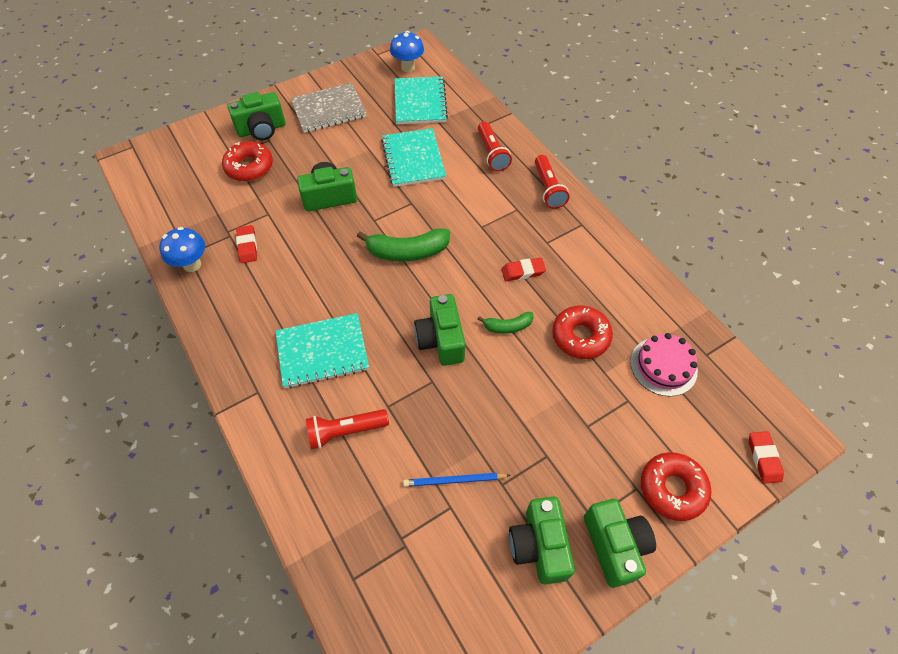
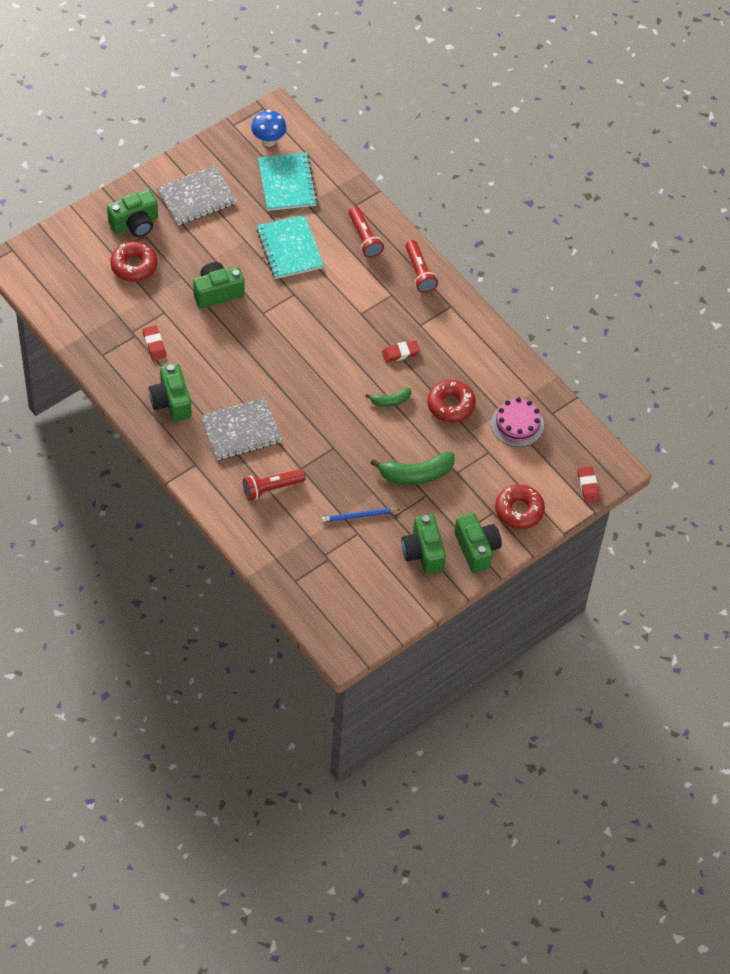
camera: 10 degrees left, 0 degrees up
blue mushroom [159,227,205,272] -> none
turquoise notebook [276,313,369,388] -> grey notebook [200,397,282,460]
green banana [357,228,450,261] -> green banana moved to [370,451,455,485]
green camera [414,294,465,366] -> green camera moved to [149,363,191,422]

